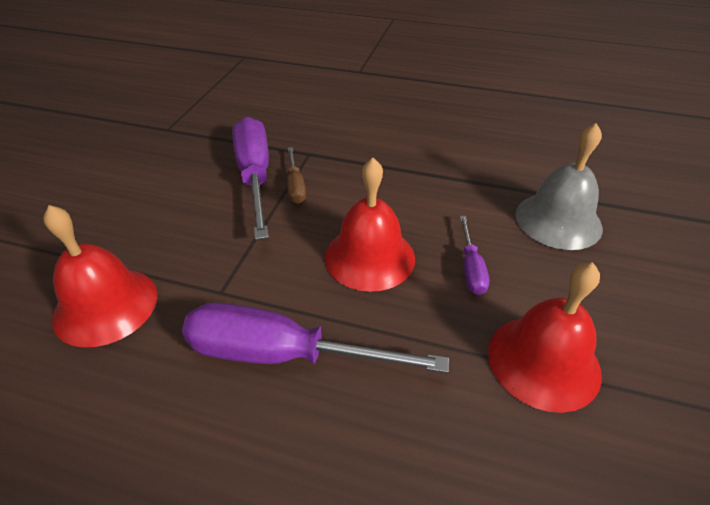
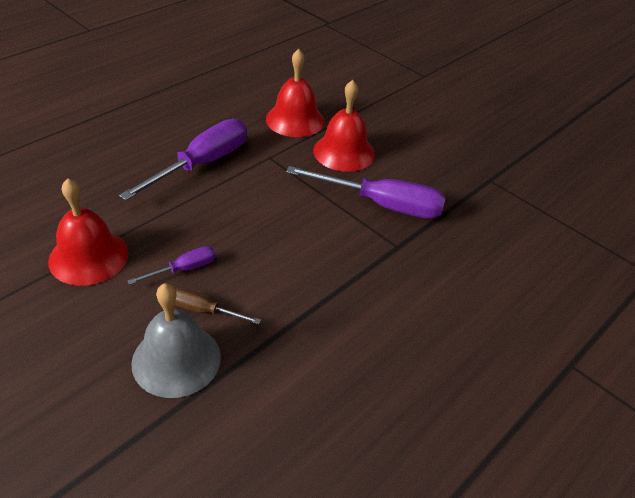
camera: 115 degrees right, 0 degrees up
brown screwdriver [287,147,306,204] -> brown screwdriver moved to [174,288,261,324]
red bell [325,158,415,292] -> red bell moved to [313,80,375,172]
purple screwdriver [460,216,489,295] -> purple screwdriver turned 120 degrees clockwise [128,246,216,285]

